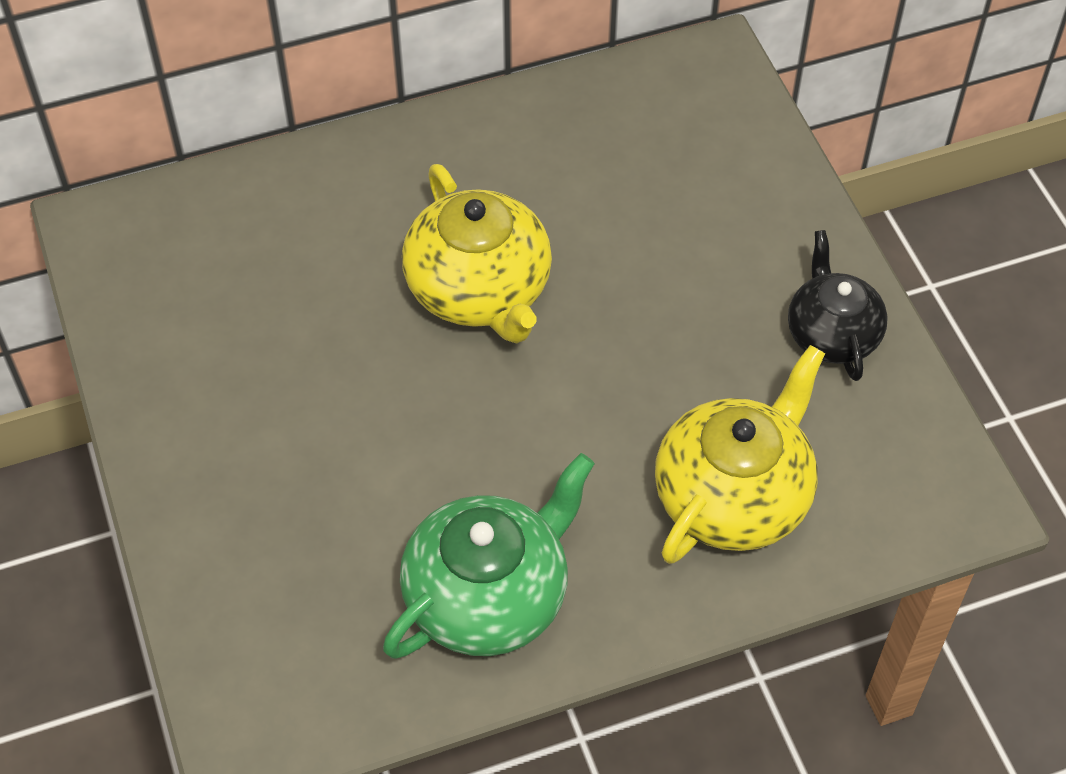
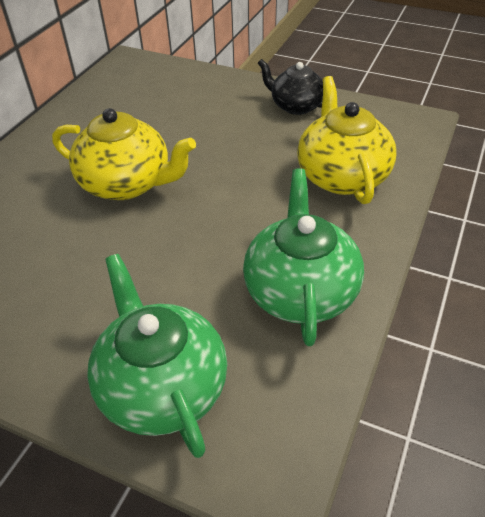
camera: 45 degrees left, 10 degrees down
none -> green teapot [87,254,228,458]

